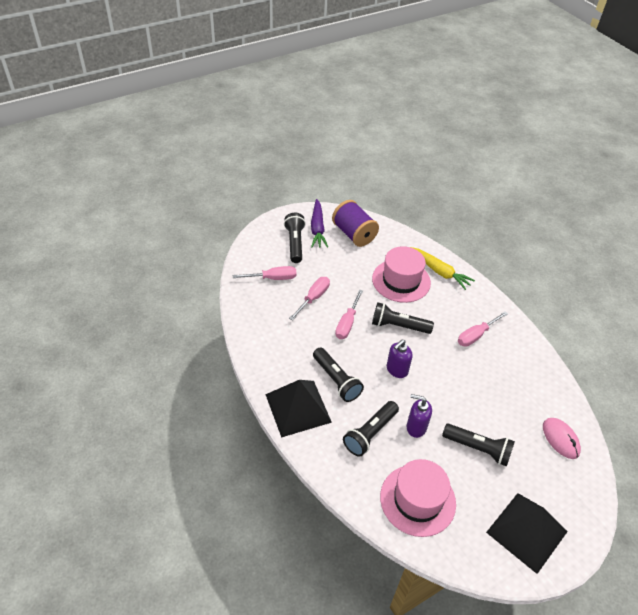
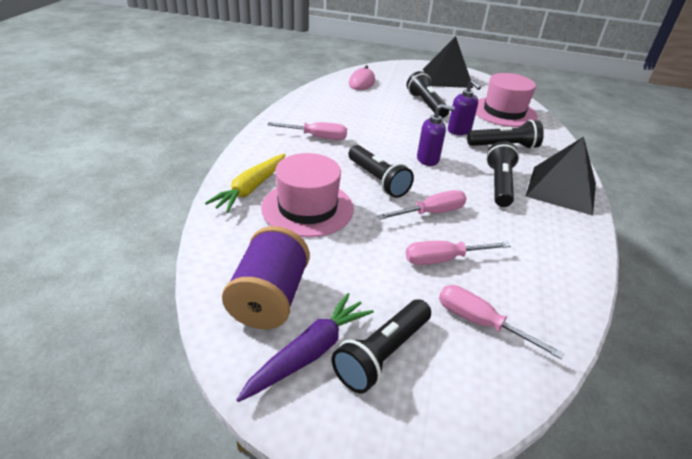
camera: 135 degrees left, 10 degrees down
yellow carrot [411,247,475,290] -> yellow carrot turned 150 degrees counterclockwise [205,154,286,213]

